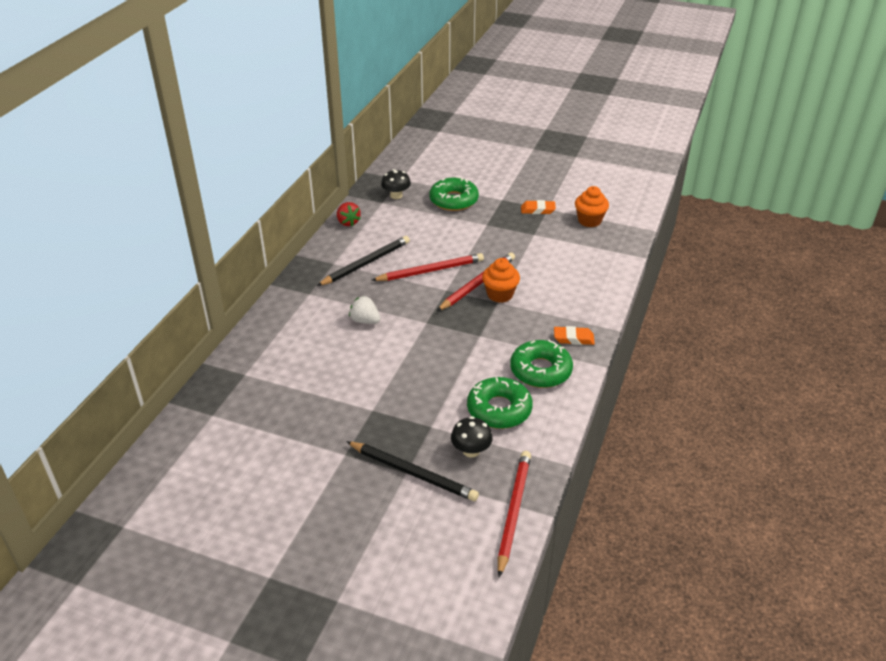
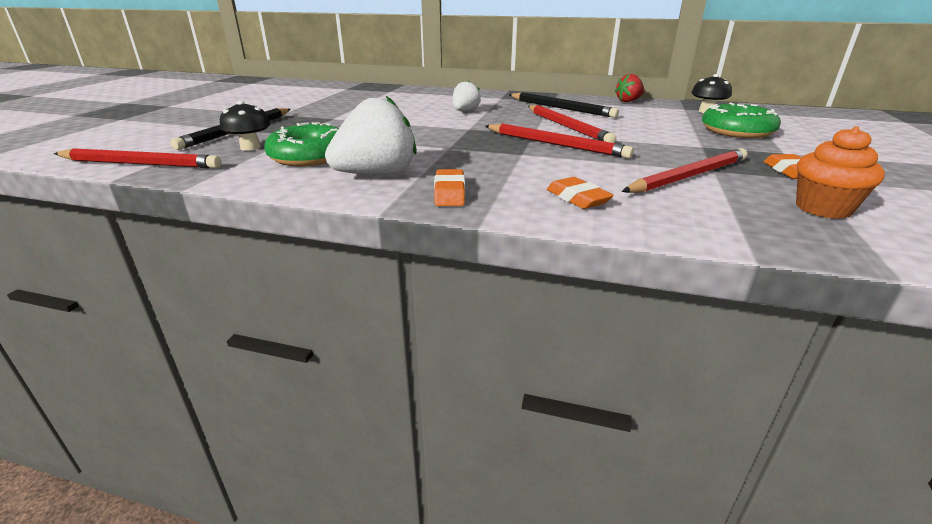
camera: 85 degrees right, 10 degrees down
orange cupcake [482,258,520,303] -> none
green donut [510,340,573,388] -> white strawberry [325,96,417,175]
none -> orange eraser [547,177,614,209]
none -> red pencil [622,148,747,193]

